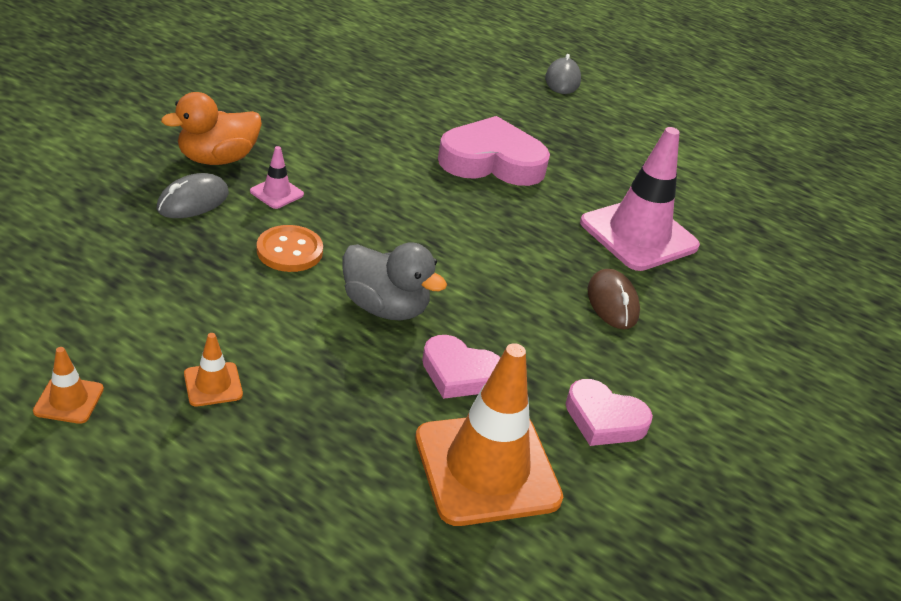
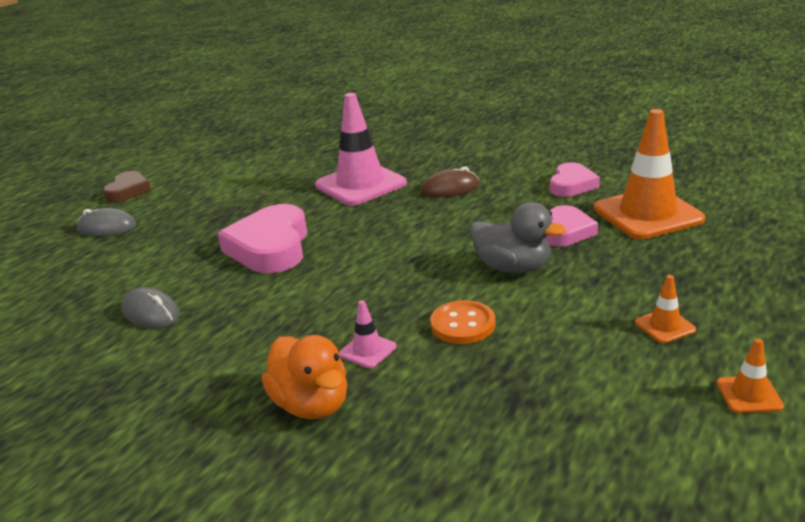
camera: 85 degrees left, 10 degrees down
grey mouse [157,173,229,218] -> grey mouse moved to [121,287,180,329]
grey duck [343,242,447,320] -> grey duck turned 90 degrees clockwise [470,202,566,273]
none -> brown heart [103,171,151,203]

